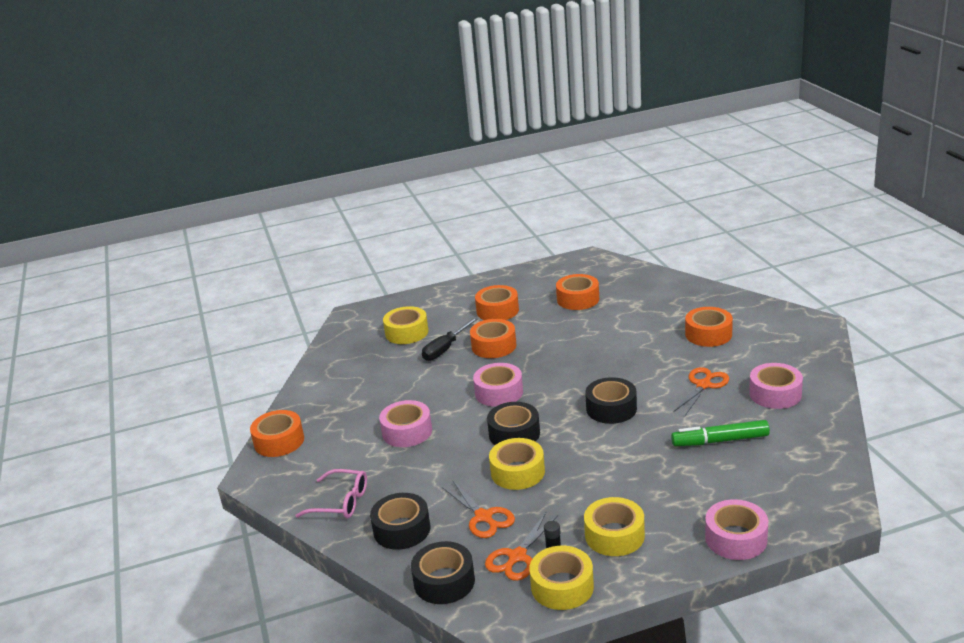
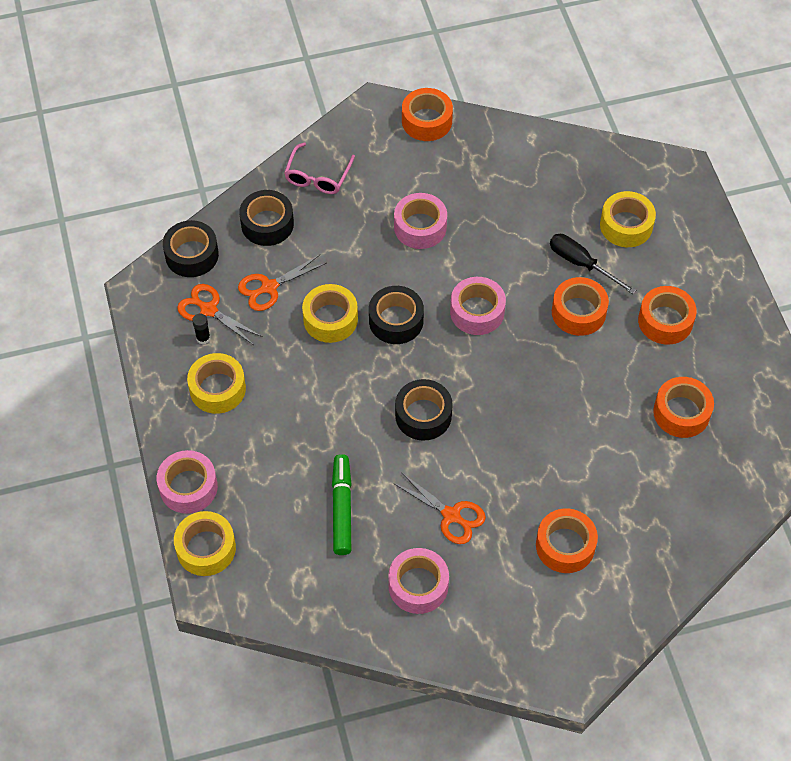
camera: 90 degrees right, 30 degrees up
yellow tape [529,546,594,610] -> yellow tape moved to [174,511,236,576]

